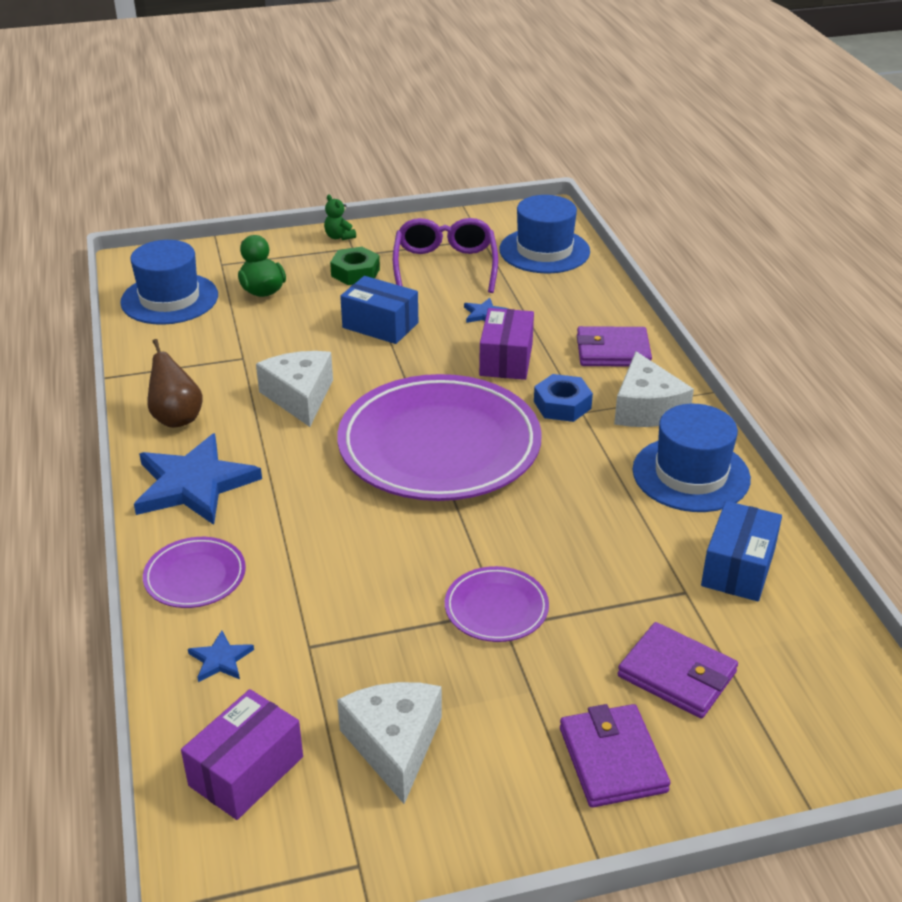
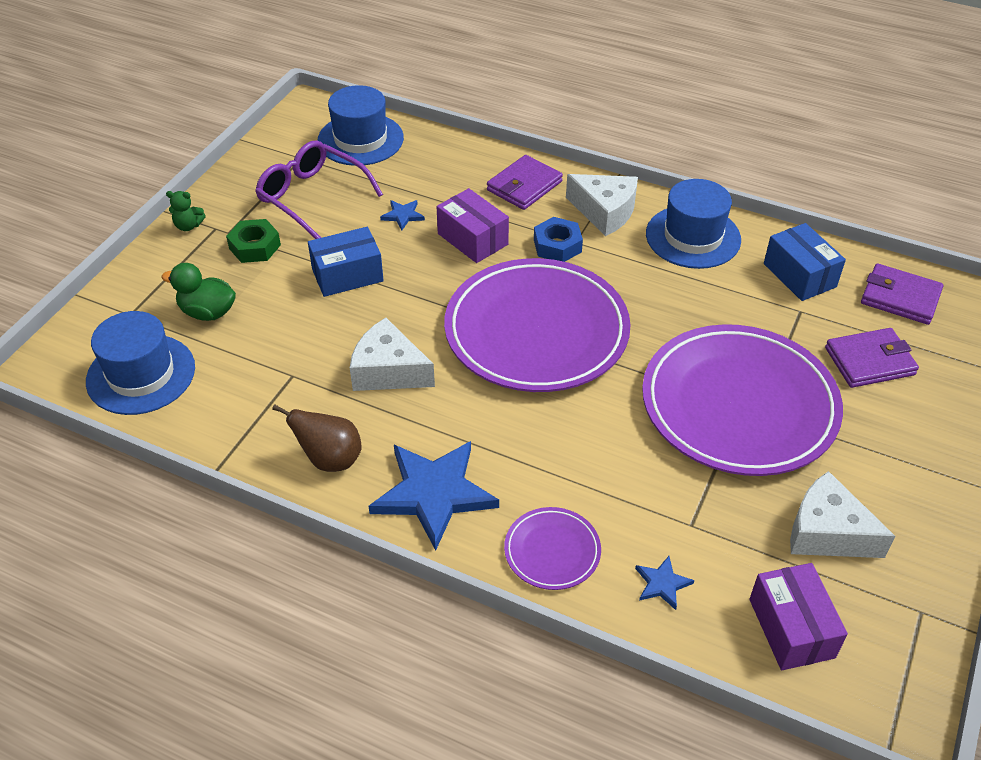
camera: 50 degrees left, 10 degrees up
purple plate [445,566,549,642] -> purple plate [642,324,843,476], size x2.27
purple wallet [560,704,670,808] -> purple wallet moved to [861,263,943,325]

